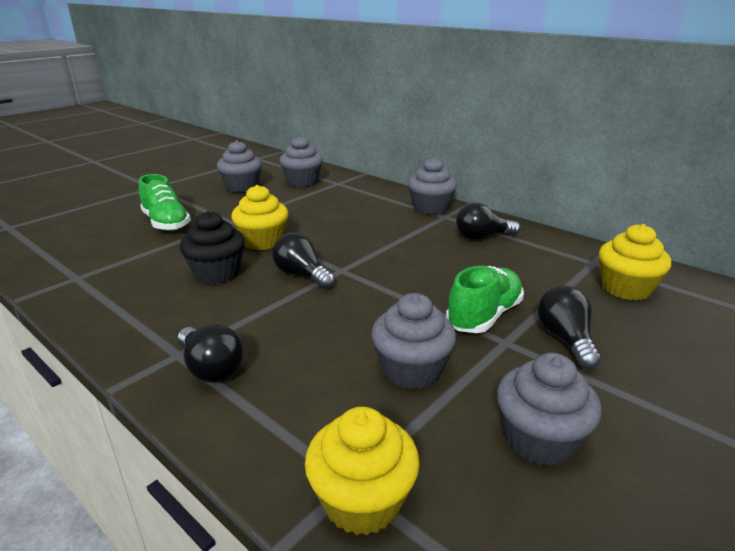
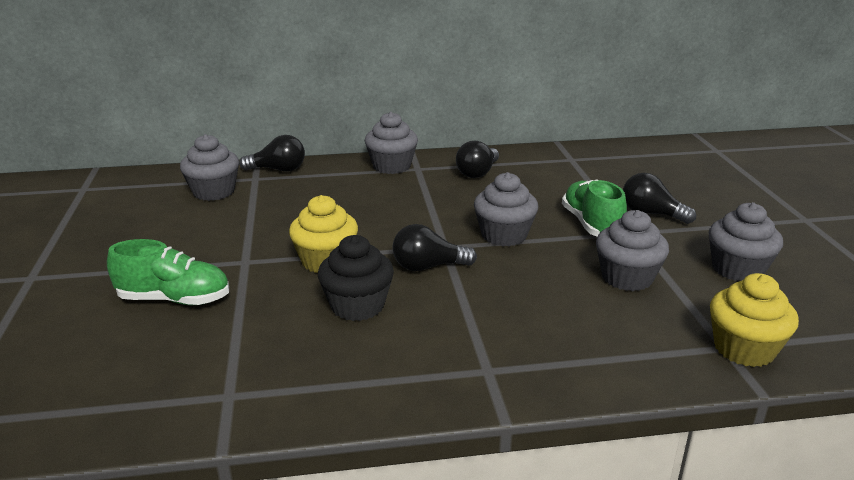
camera: 50 degrees left, 0 degrees up
black light bulb [178,324,244,382] -> black light bulb moved to [239,135,305,172]
grey cupcake [217,140,262,193] -> grey cupcake moved to [474,172,538,246]
yellow cupcake [599,224,671,300] -> none

